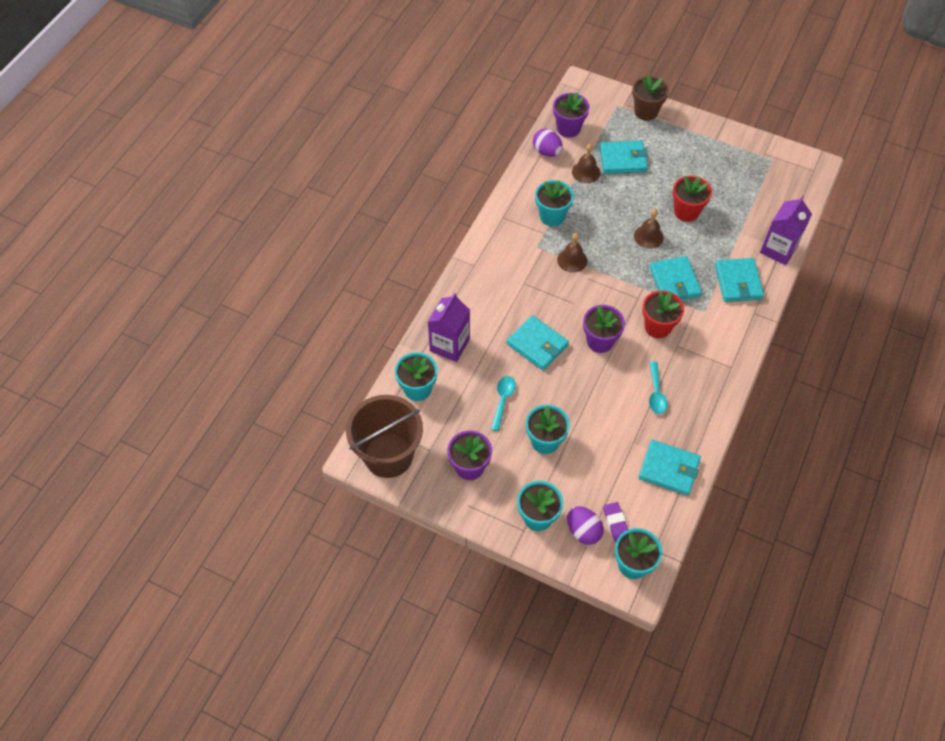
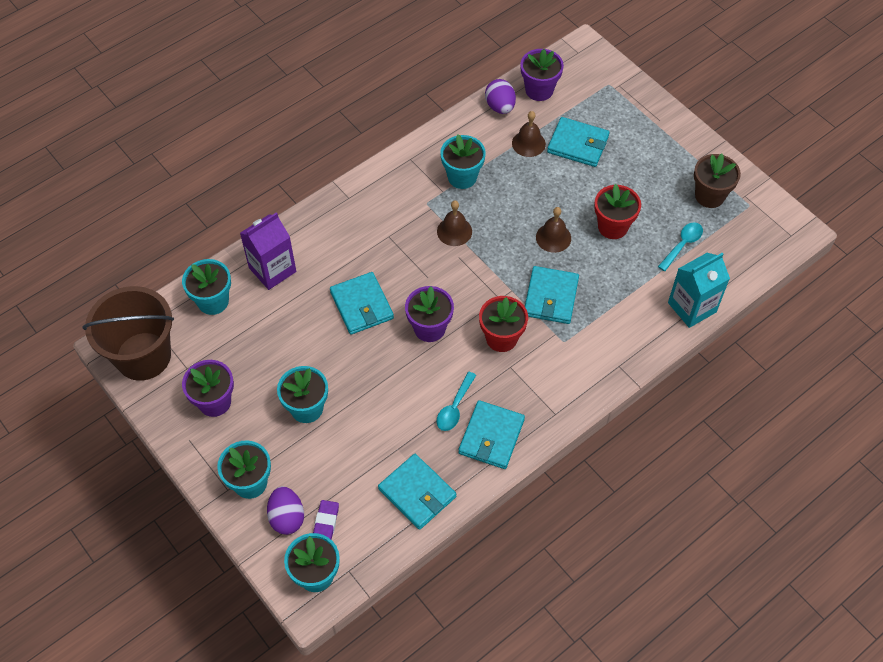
camera: 25 degrees right, 0 degrees up
turquoise spoon [491,376,516,431] -> turquoise spoon moved to [658,222,703,271]
brown flower pot [632,74,669,121] -> brown flower pot moved to [694,153,741,208]
turquoise wallet [715,258,764,302] -> turquoise wallet moved to [458,400,525,469]
purple carton [760,196,812,265] -> turquoise carton [668,253,730,328]

